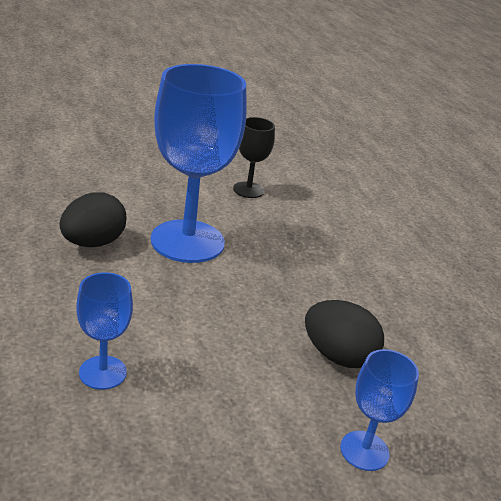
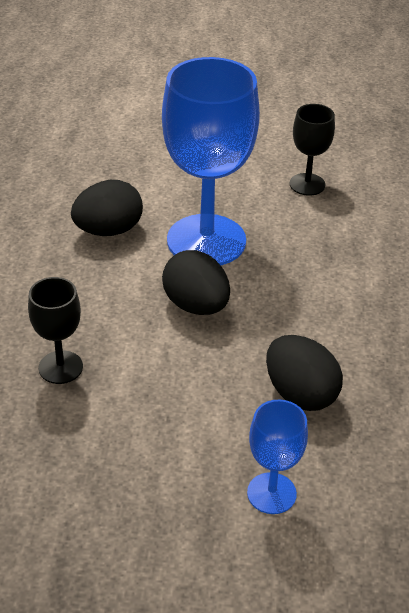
camera: 25 degrees right, 10 degrees up
blue goblet [76,272,133,390] -> black goblet [28,277,83,384]
none -> black egg [162,250,230,315]

